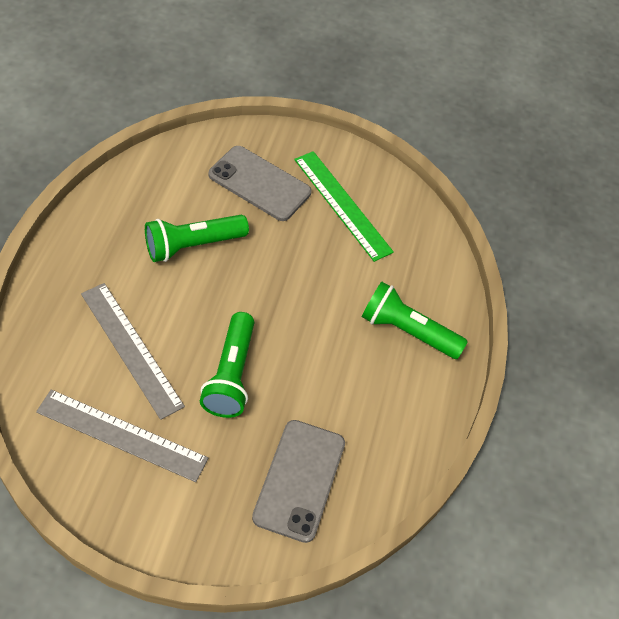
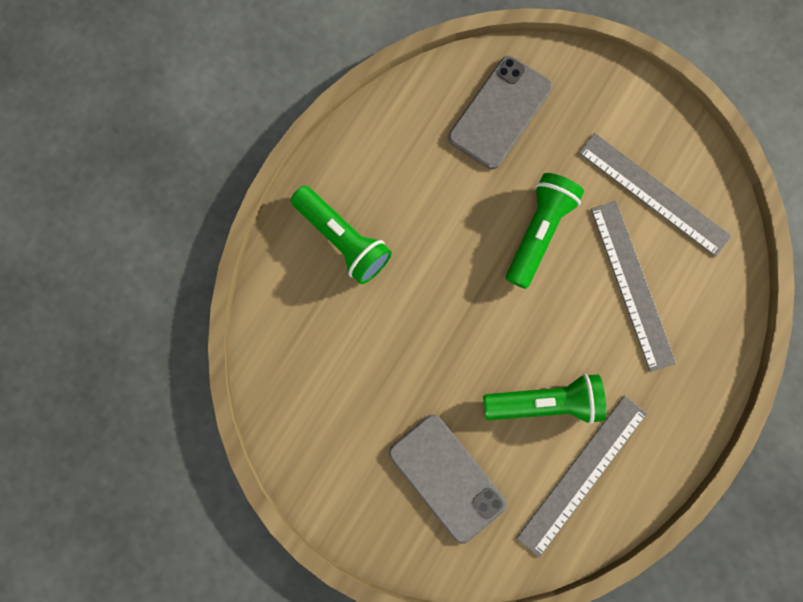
camera: 155 degrees left, 25 degrees up
green ruler [294,151,394,262] -> none
none -> grey ruler [516,395,647,557]

